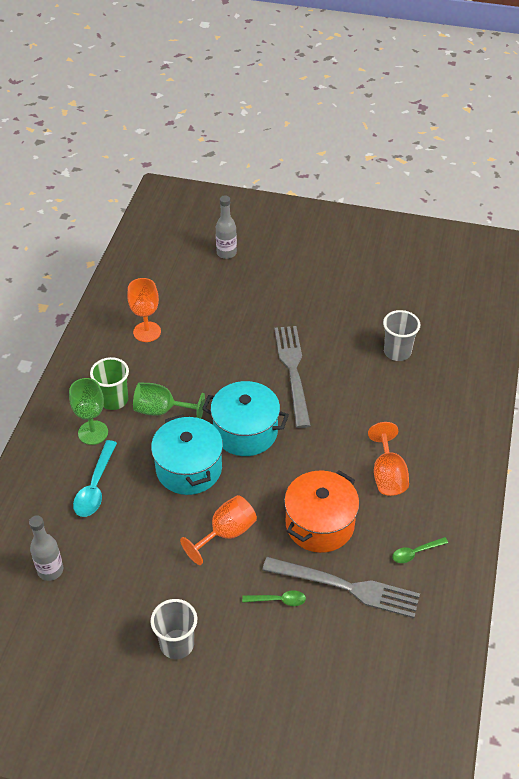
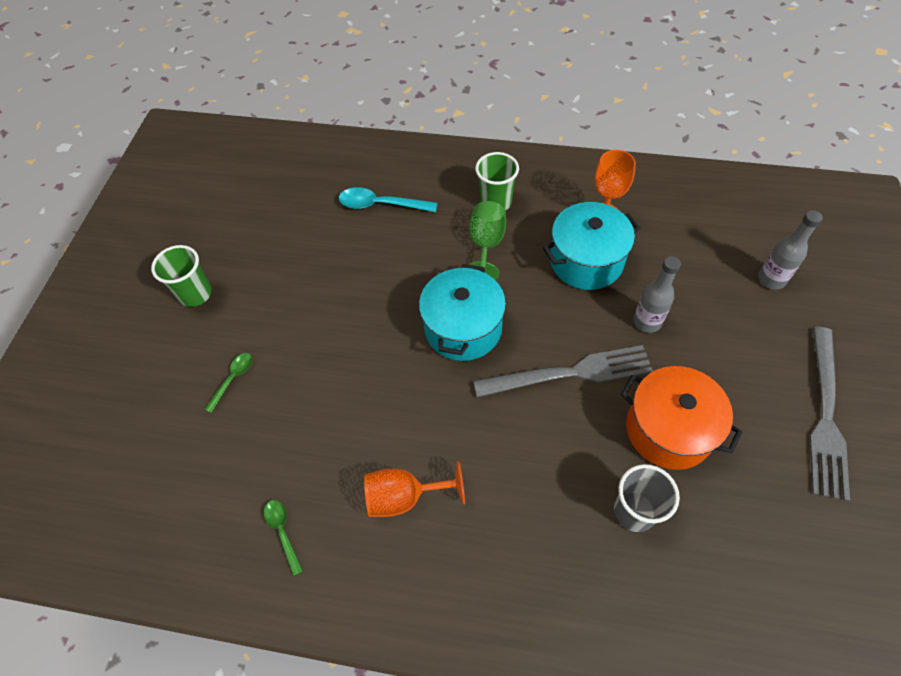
camera: 90 degrees right, 10 degrees up
grey bottle [29,515,63,581] -> grey bottle moved to [633,256,681,333]
green goblet [69,378,108,445] -> none
turquoise pot [151,414,223,495] -> turquoise pot moved to [543,202,641,290]
grey cup [151,599,197,659] -> green cup [151,245,212,307]
orange goblet [180,495,257,565] -> none
green spoon [242,590,306,606] -> green spoon turned 150 degrees counterclockwise [204,353,252,413]
grey fork [262,557,420,618] -> grey fork moved to [810,327,850,501]
orange pot [284,471,360,553] -> orange pot moved to [621,366,742,470]

